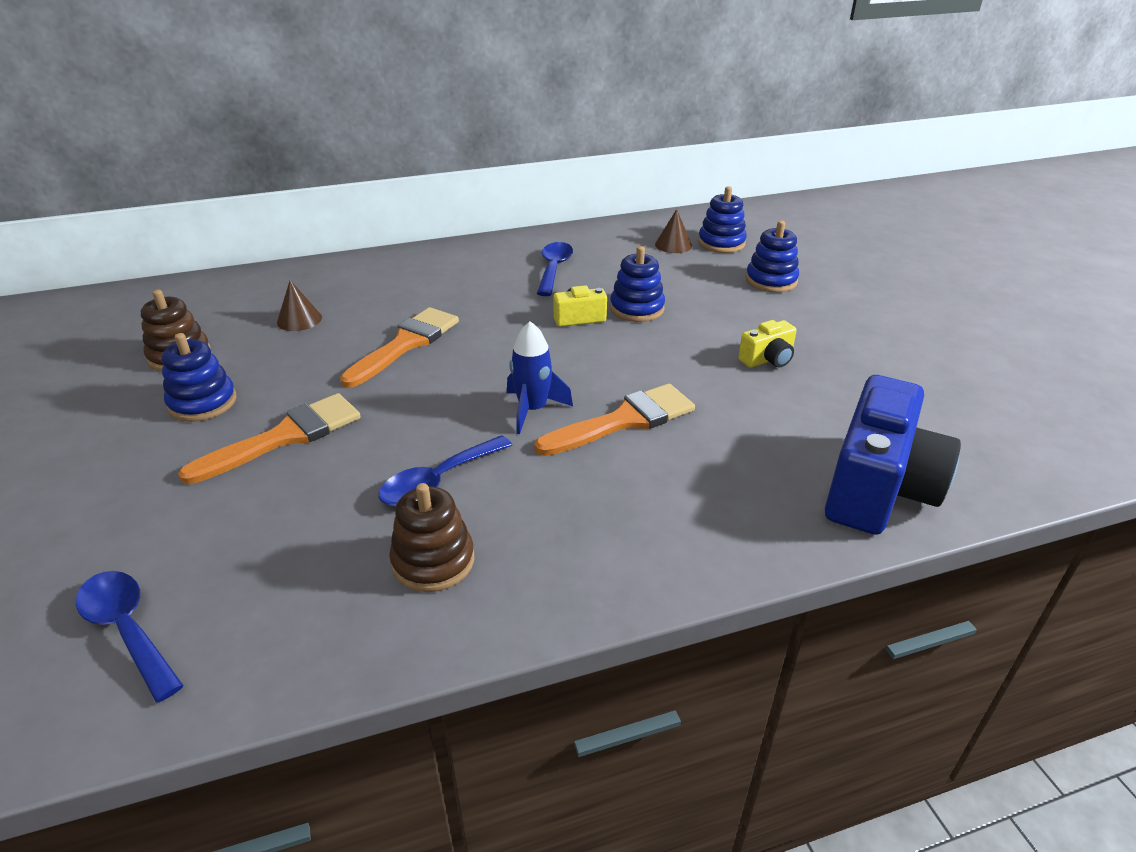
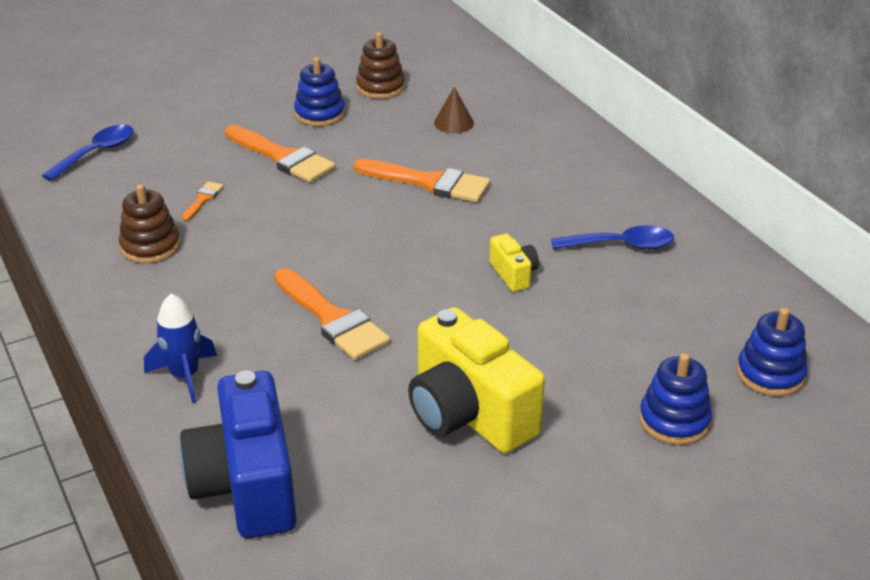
camera: 80 degrees right, 0 degrees up
blue spoon [378,435,512,506] -> none
blue rocket [507,321,573,434] -> blue rocket moved to [144,293,217,404]
blue stacking toy [610,246,665,322] -> none
brown cone [655,209,692,253] -> none
yellow camera [738,320,797,368] -> yellow camera [408,307,545,453], size x2.17
blue camera [825,375,961,535] -> blue camera turned 60 degrees clockwise [180,370,297,538]
none -> orange brush [182,181,224,221]

